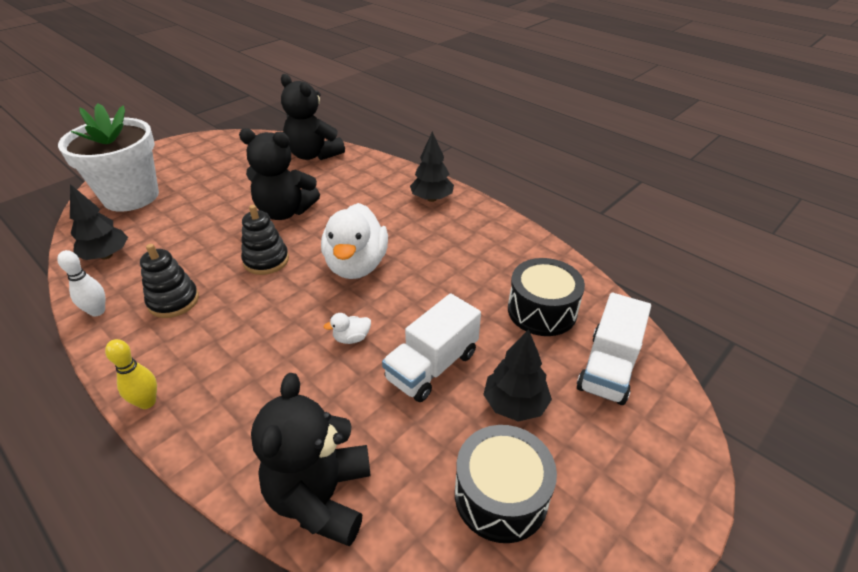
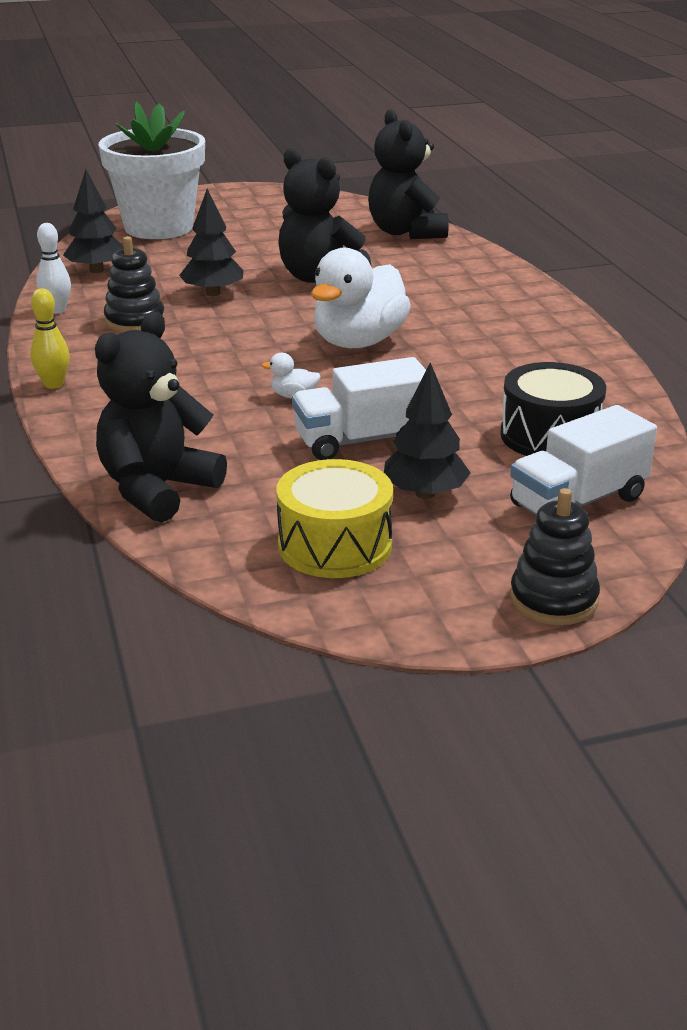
camera: 30 degrees right, 10 degrees down
black stacking toy [241,205,289,275] -> black stacking toy moved to [510,488,600,625]
black tree [410,131,454,202] -> black tree moved to [179,189,244,296]
black drum [455,425,557,543] -> yellow drum [276,459,393,578]

